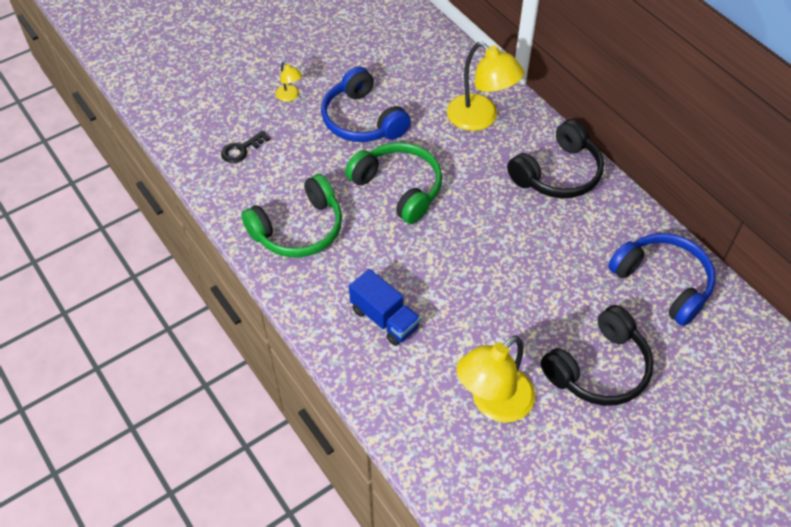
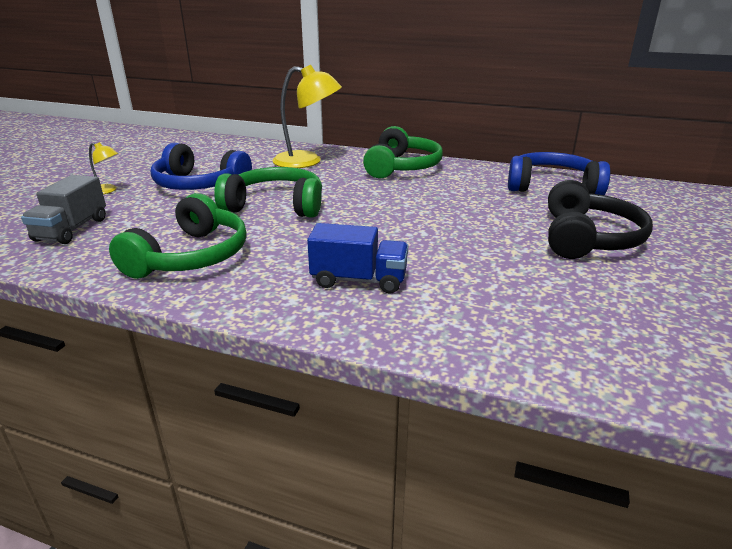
camera: 35 degrees left, 25 degrees down
black key [221,131,270,163] -> grey truck [21,175,106,244]
yellow lamp [456,335,535,423] -> none
black headphones [507,119,604,198] -> green headphones [363,126,443,178]

